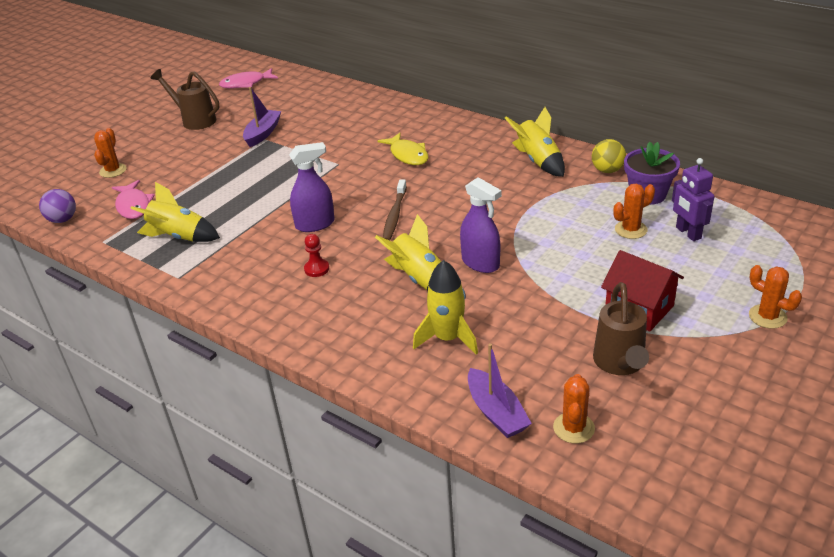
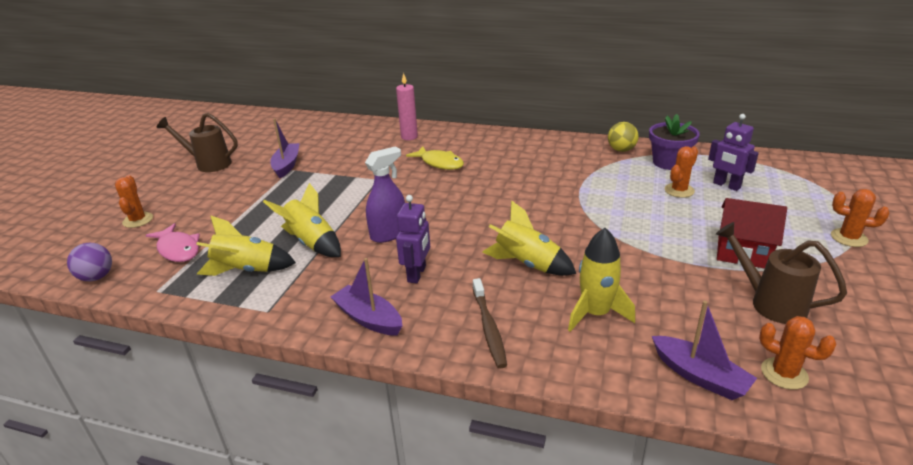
camera: 20 degrees left, 5 degrees down
pink fish [219,68,278,88] -> none
red pawn [304,234,329,277] -> purple robot [396,195,430,283]
brown toothbrush [383,179,407,240] -> brown toothbrush moved to [473,278,507,368]
purple spray bottle [460,177,502,273] -> none
yellow rocket [505,107,565,177] -> yellow rocket moved to [263,183,341,257]
orange cactus [553,374,595,443] -> orange cactus turned 45 degrees counterclockwise [759,316,836,390]
brown watering can [593,282,649,375] -> brown watering can turned 150 degrees clockwise [716,222,847,324]
none -> purple boat [331,258,402,335]
none -> pink candle [396,73,418,140]

